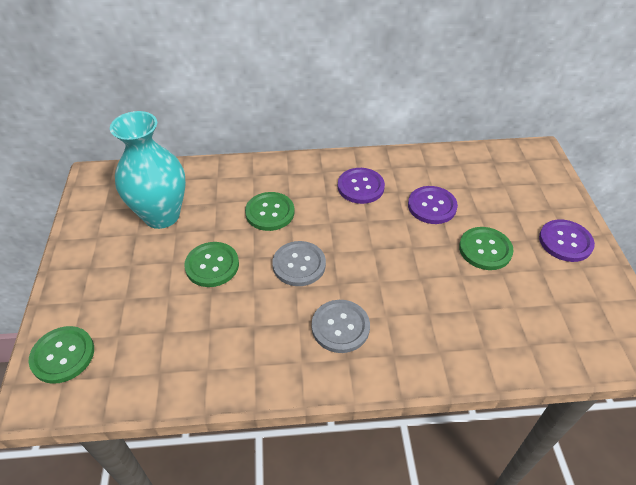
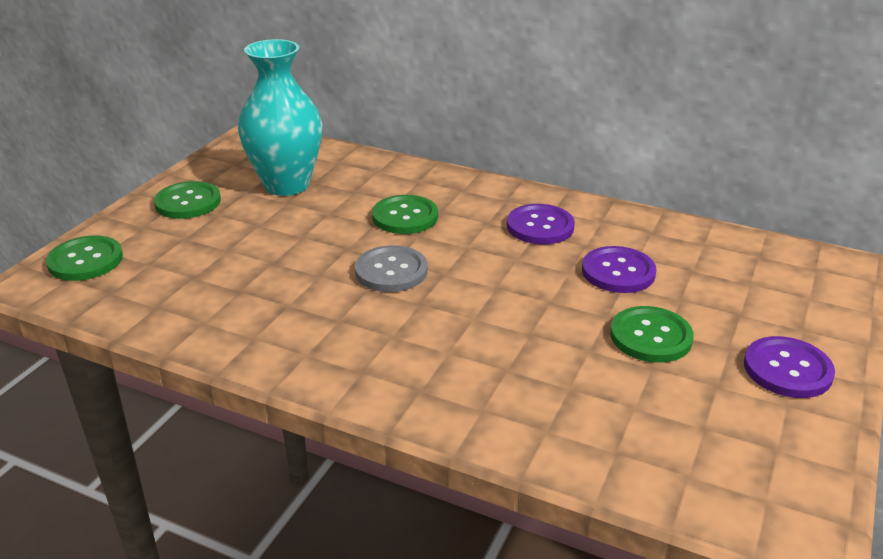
camera: 30 degrees right, 15 degrees down
green button [184,242,239,287] -> green button moved to [154,181,221,219]
grey button [312,300,370,353] -> none

